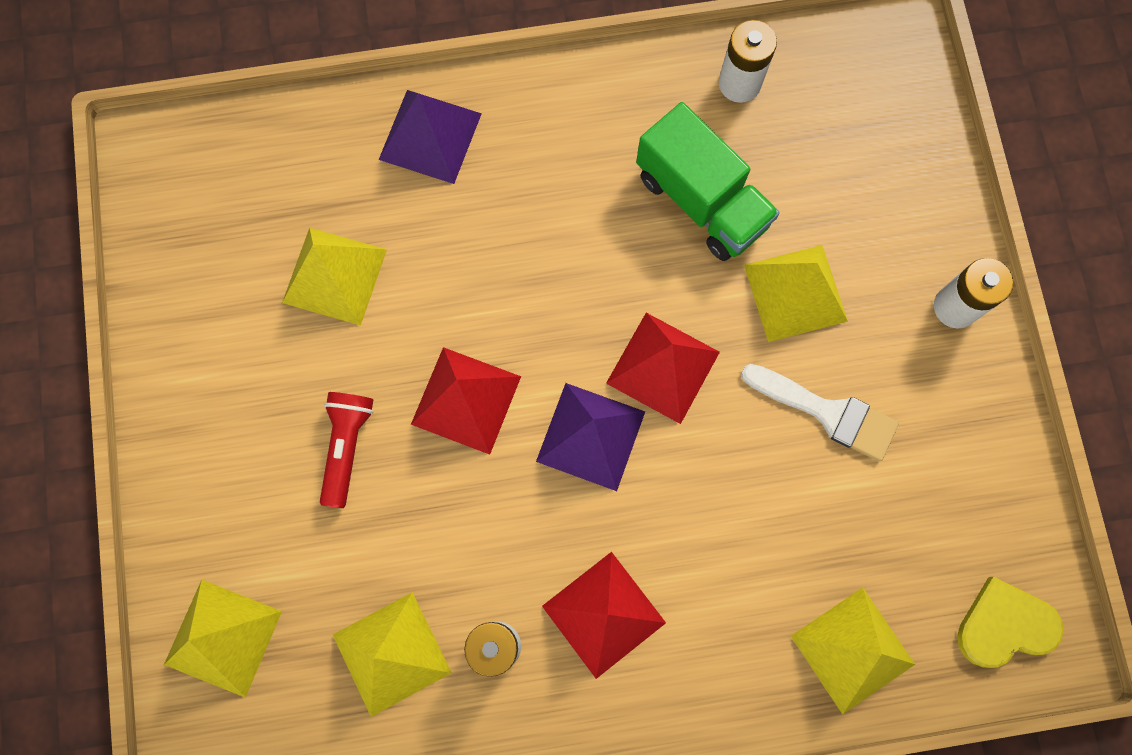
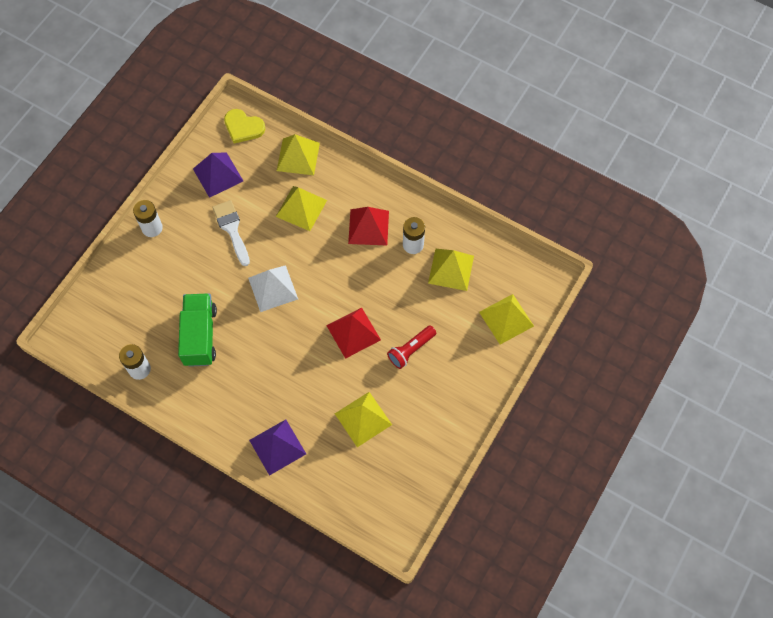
camera: 140 degrees left, 10 degrees down
purple pyramid [536,383,645,491] -> purple pyramid moved to [193,152,243,198]
red pyramid [606,313,720,424] -> white pyramid [248,265,298,312]
yellow pyramid [744,245,848,342] -> yellow pyramid moved to [276,186,327,231]

